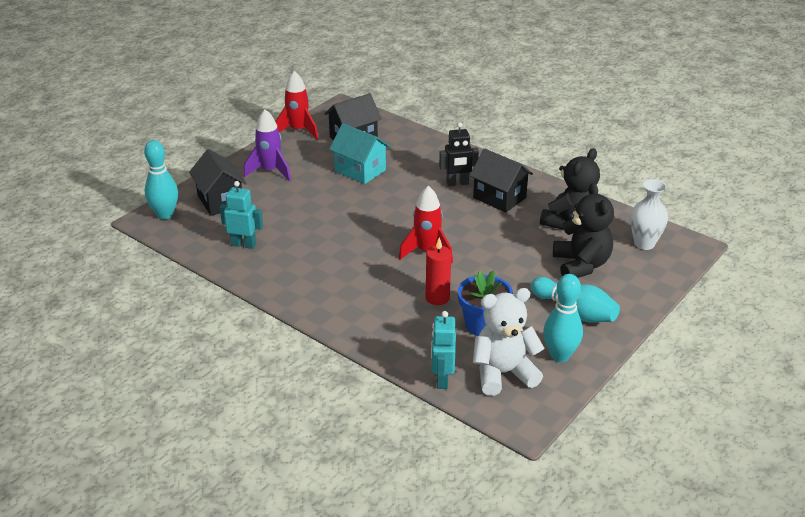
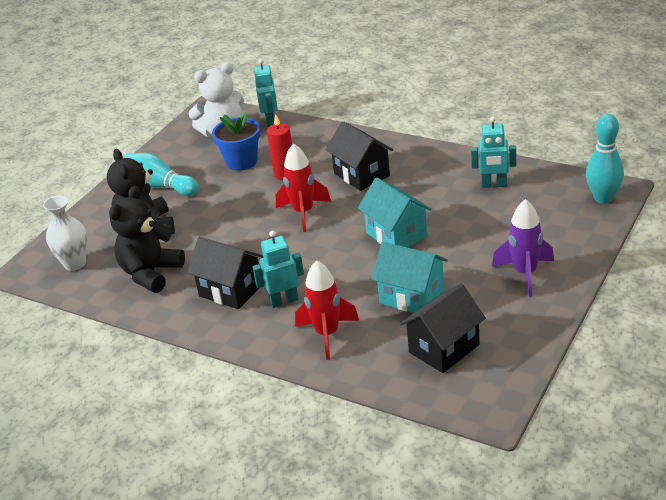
camera: 175 degrees right, 0 degrees up
black house [189,149,247,216] -> black house moved to [326,121,393,191]
red rocket [275,71,318,139] -> red rocket moved to [295,260,359,360]
black robot [439,122,479,186] -> turquoise robot [253,230,304,308]
turquoise bowling pin [543,274,583,362] -> none
none -> turquoise house [358,177,432,248]

